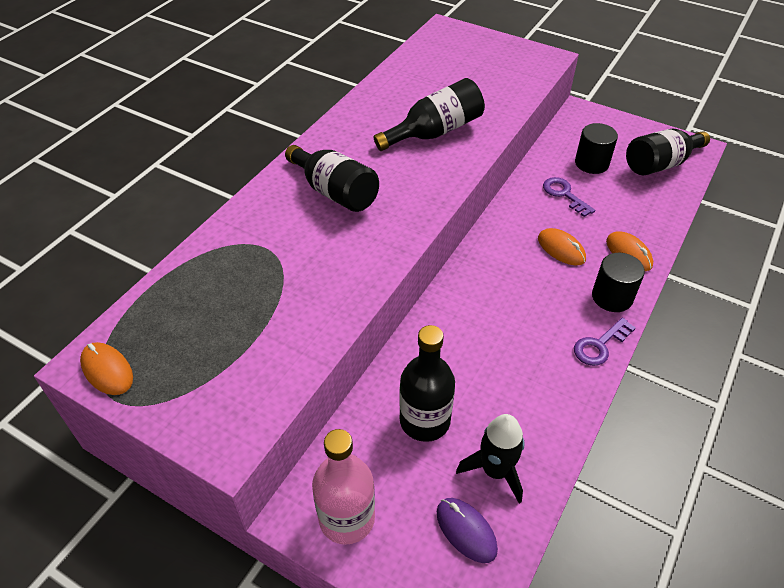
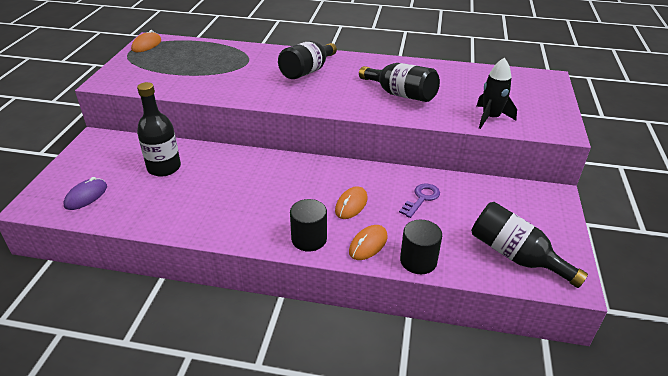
camera: 70 degrees right, 10 degrees down
pink bottle [312,429,375,545] -> none
black rocket [456,414,525,503] -> black rocket moved to [476,58,517,129]
purple key [574,317,636,366] -> none
black cylinder [575,123,618,174] -> black cylinder moved to [400,220,442,274]

